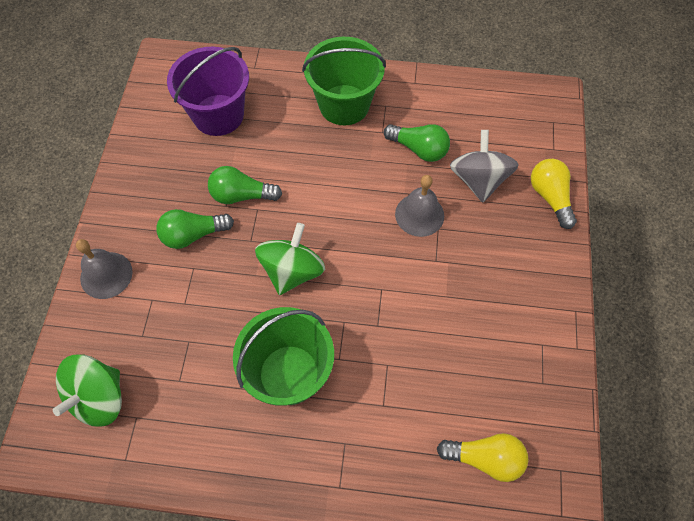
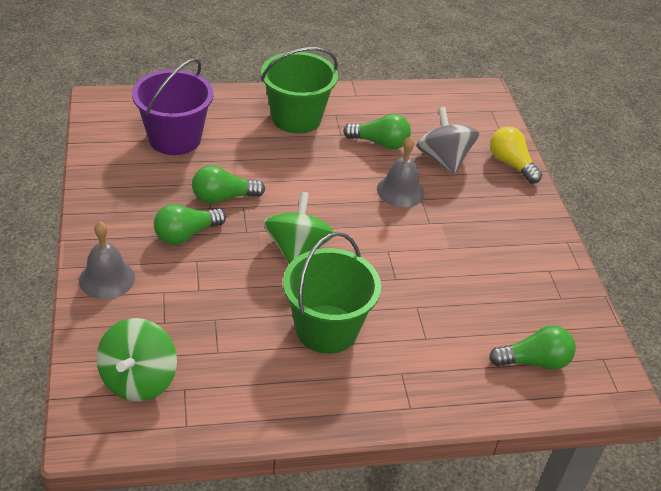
camera: 20 degrees left, 20 degrees down
yellow light bulb [437,433,529,482] -> green light bulb [489,325,576,370]

